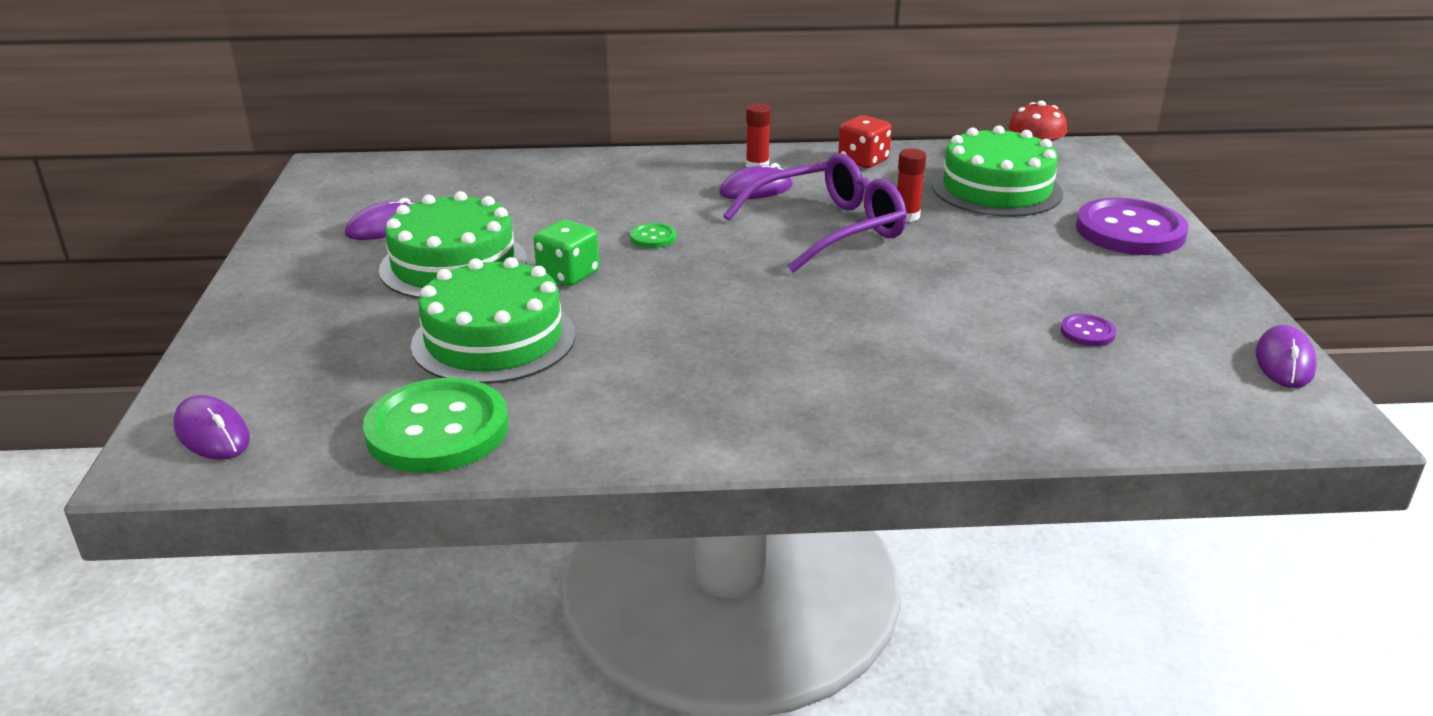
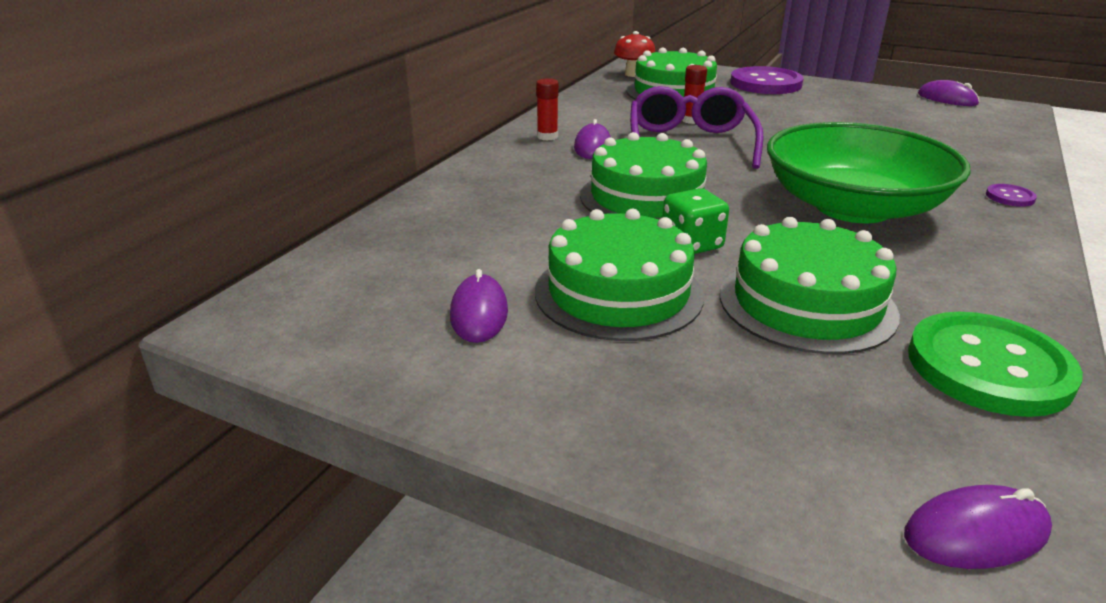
camera: 60 degrees left, 0 degrees up
green button [630,223,676,248] -> green cake [580,132,711,220]
red dice [838,115,892,168] -> none
purple button [1060,314,1116,346] -> purple button moved to [986,184,1037,207]
none -> green bowl [767,122,971,223]

